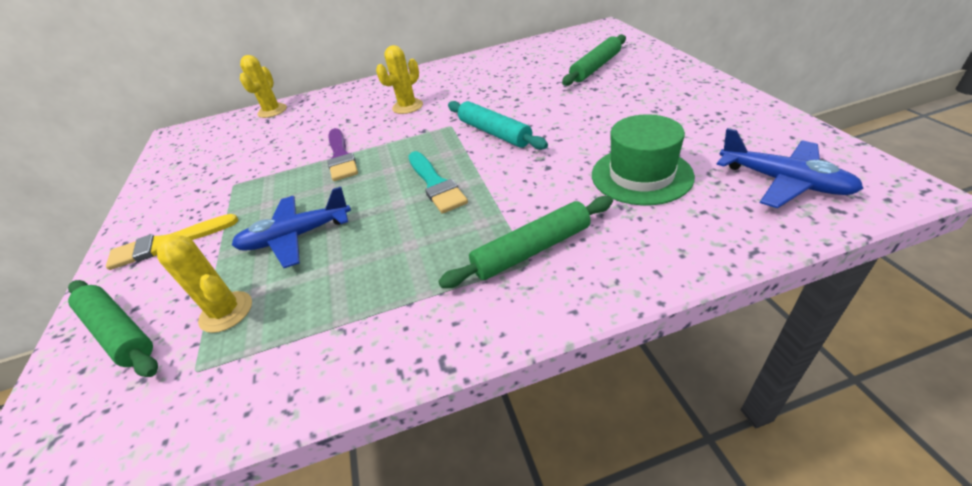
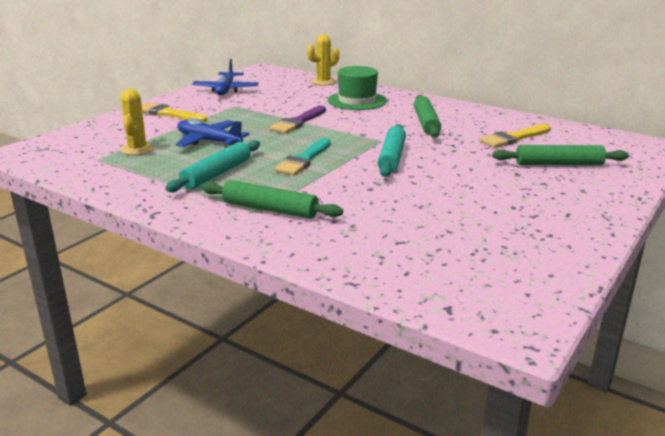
camera: 45 degrees right, 15 degrees down
green rolling pin [68,280,158,377] -> green rolling pin moved to [414,95,441,138]
yellow cactus [376,45,423,114] -> none
green hat [592,114,695,205] -> green hat moved to [328,66,387,110]
blue plane [716,128,864,208] -> blue plane moved to [192,59,259,95]
none -> turquoise rolling pin [165,140,260,192]
none -> yellow brush [480,124,551,148]

